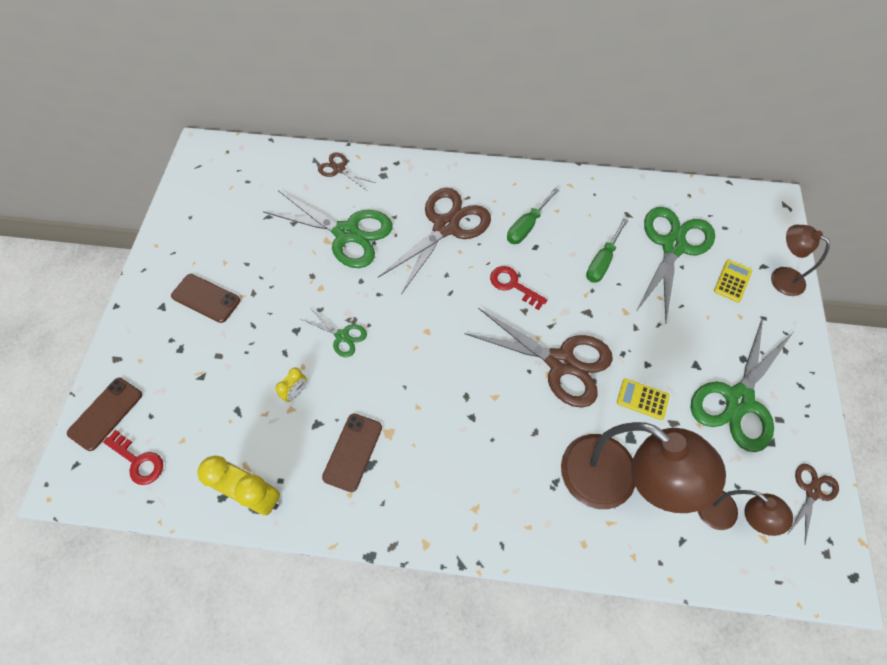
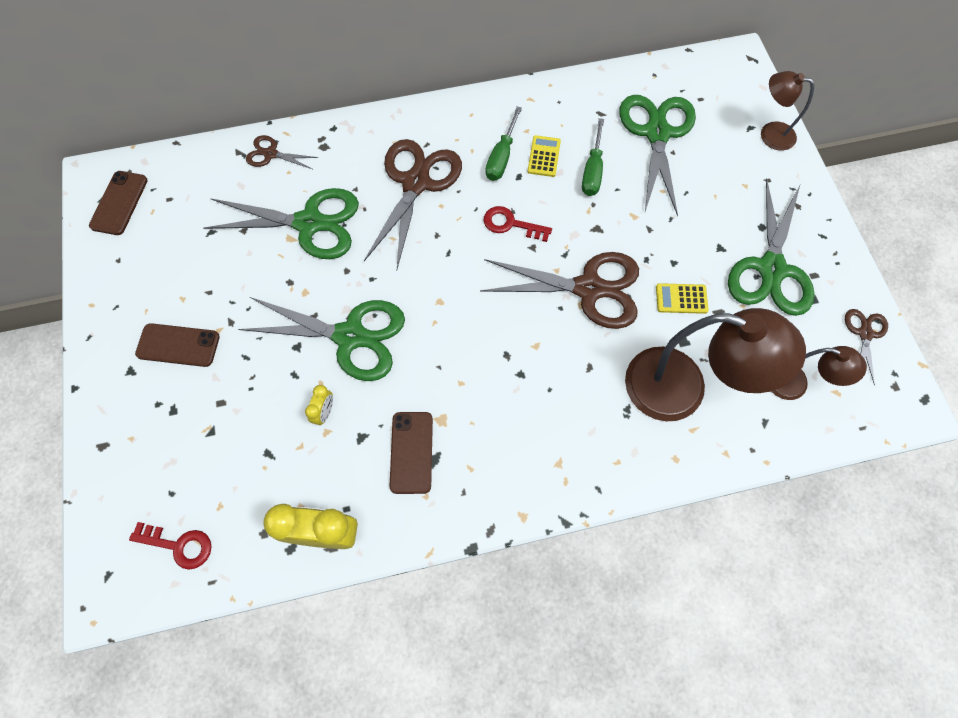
camera: 20 degrees left, 5 degrees up
brown phone [67,378,142,451] -> brown phone moved to [89,171,148,235]
green scissors [301,307,367,357] -> green scissors [238,297,405,381], size x2.05
yellow calculator [714,260,752,303] -> yellow calculator moved to [528,135,561,177]

